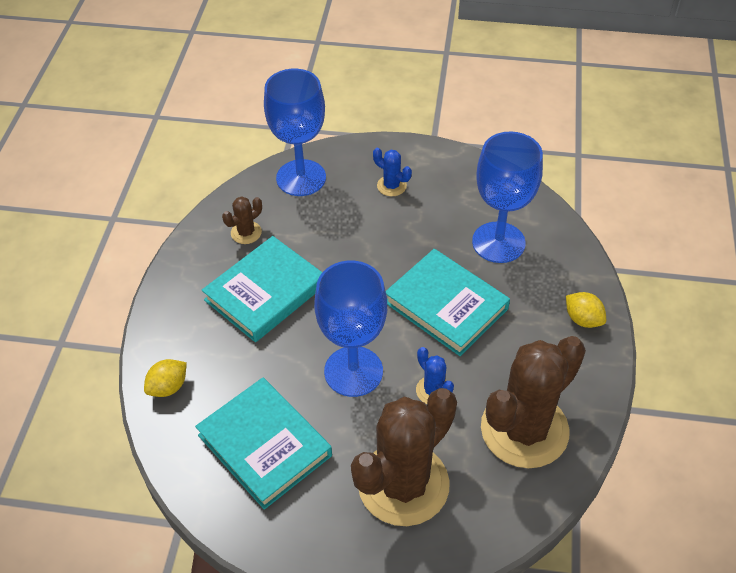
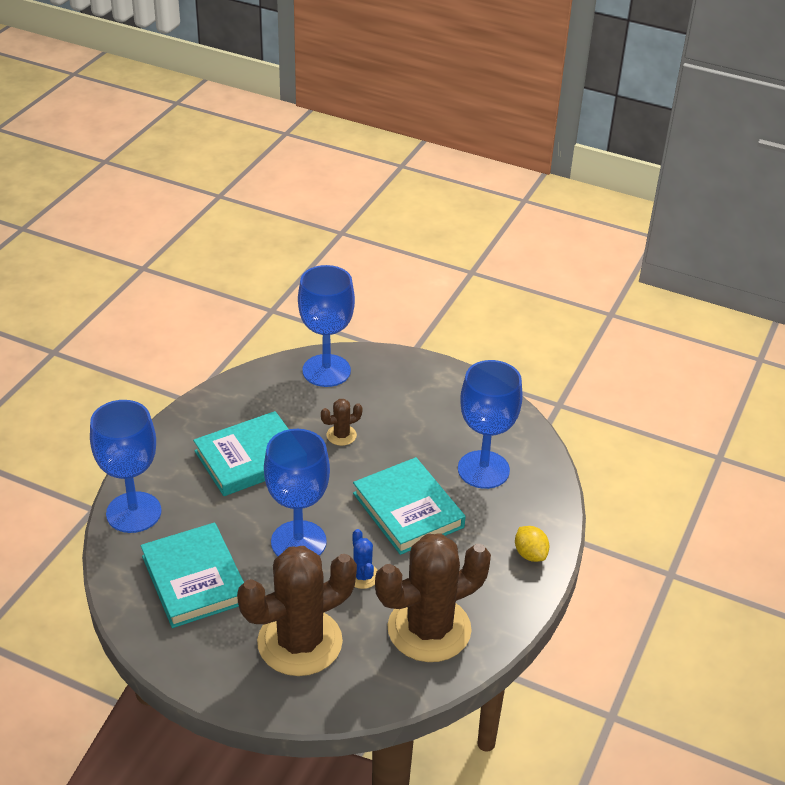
camera: 15 degrees right, 10 degrees down
yellow lemon [144,359,187,397] -> blue goblet [90,400,161,533]
brown cactus [222,196,262,244] -> brown cactus moved to [321,399,363,446]
blue cactus [373,148,412,196] -> none

